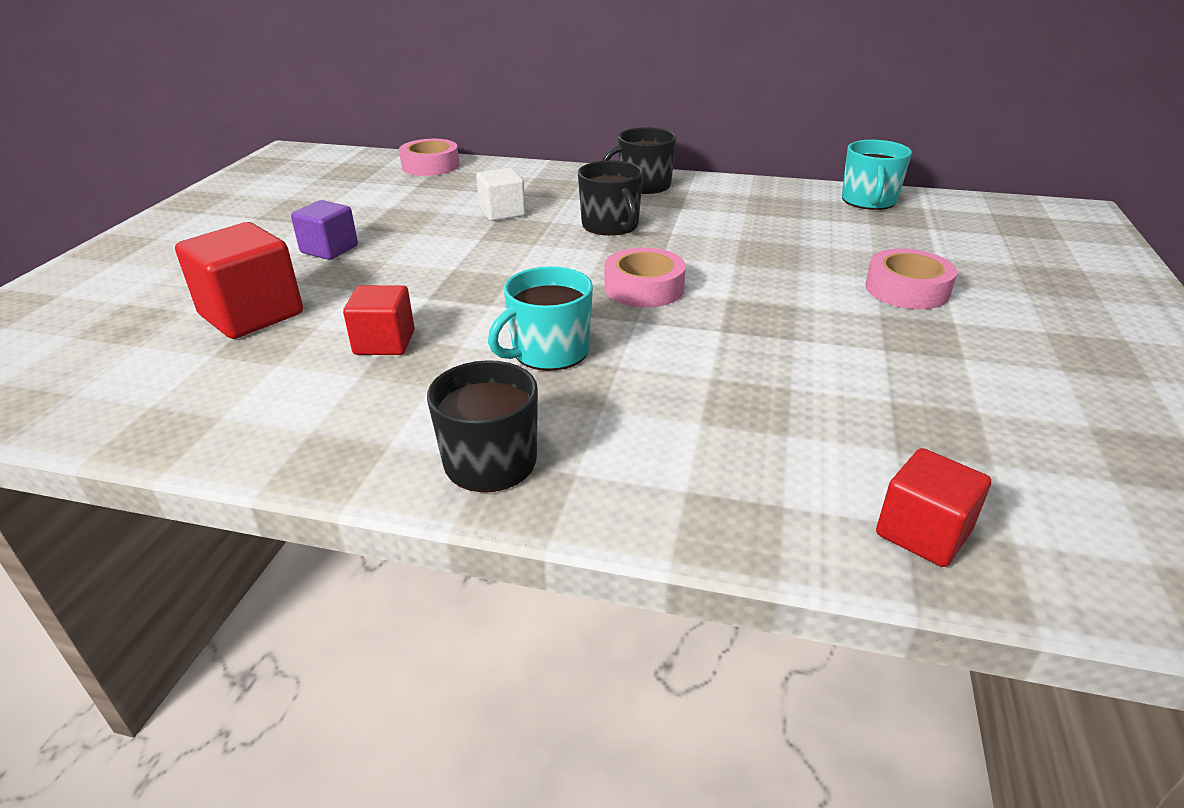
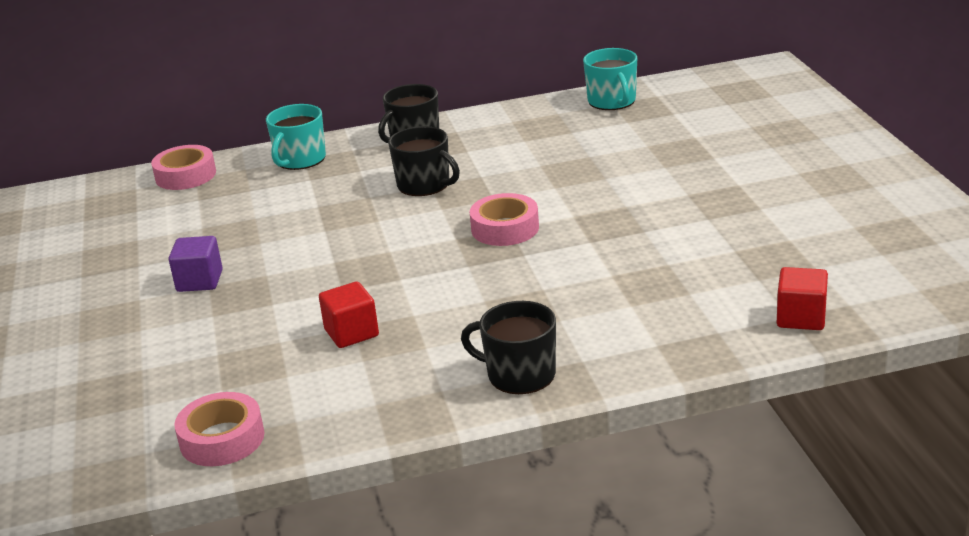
camera: 25 degrees left, 5 degrees down
red cube [175,222,303,339] -> none
white cube [476,168,526,221] -> none
turquoise mug [488,266,593,371] -> turquoise mug moved to [266,104,326,170]
pink tape [865,249,957,309] -> pink tape moved to [174,392,265,466]

